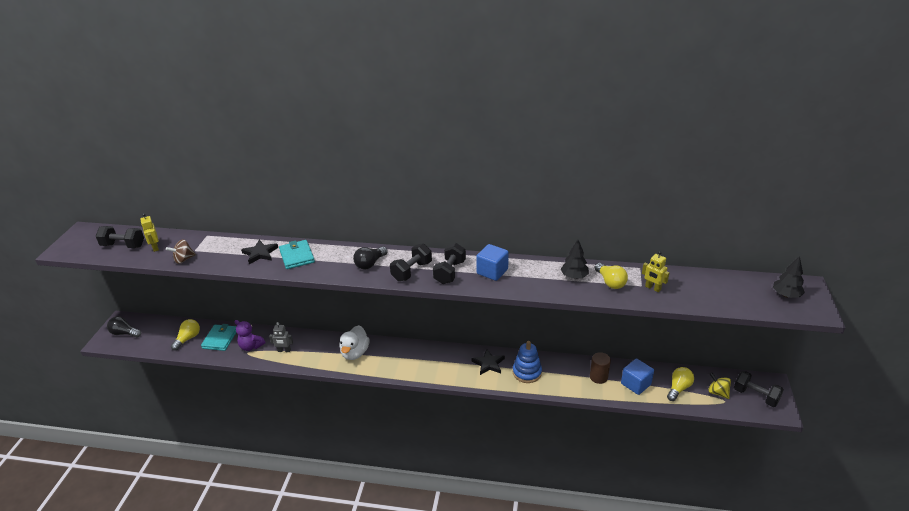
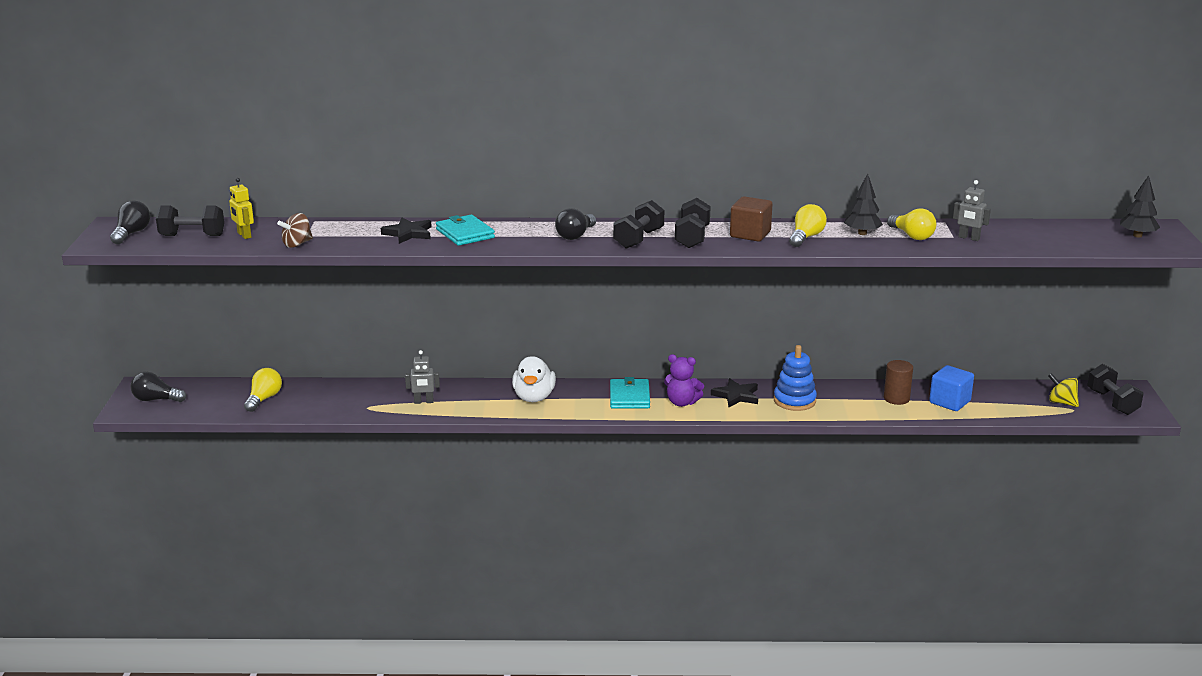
camera: 10 degrees left, 10 degrees down
turquoise wallet [201,324,237,351] -> turquoise wallet moved to [610,377,650,409]
purple teddy bear [234,320,266,351] -> purple teddy bear moved to [664,354,704,407]
blue cube [476,244,509,281] -> brown cube [730,196,773,242]
yellow robot [642,251,669,292] -> grey robot [953,180,991,241]
yellow light bulb [667,367,694,401] -> yellow light bulb moved to [789,204,827,247]
black dumbbell [734,371,784,407] -> black dumbbell turned 45 degrees clockwise [1087,364,1144,415]
none -> black light bulb [110,201,150,244]

